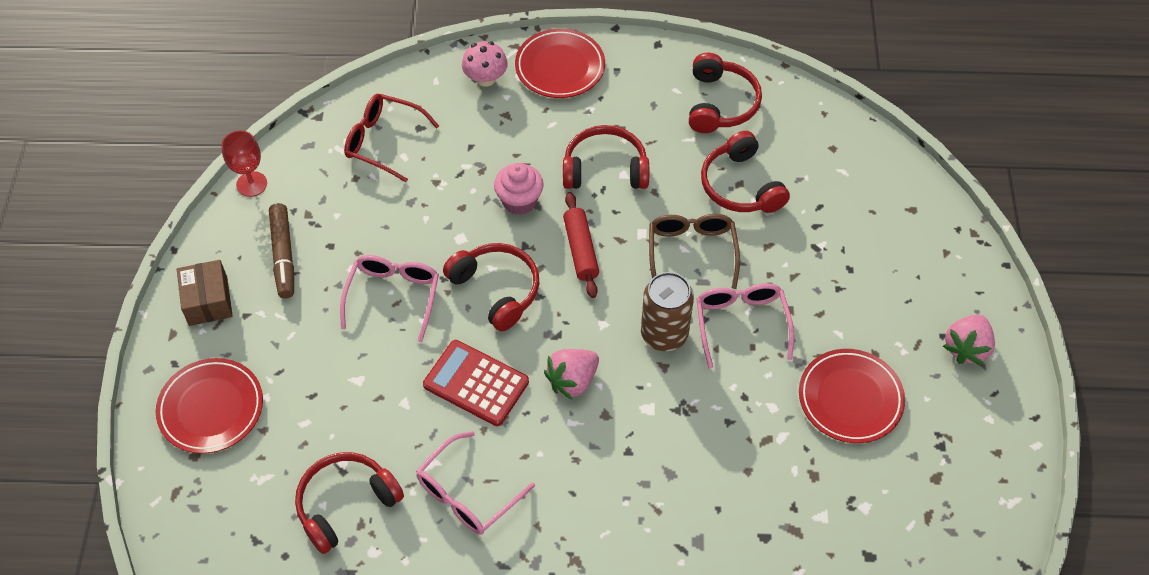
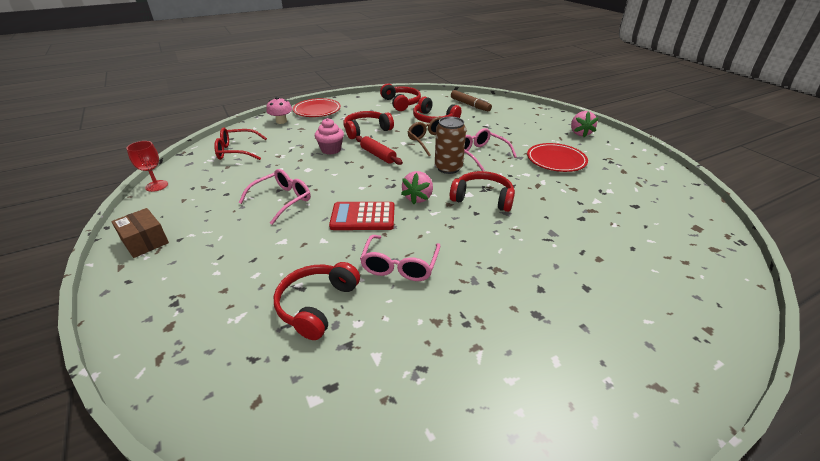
camera: 30 degrees left, 20 degrees down
red plate [156,358,263,454] -> none
brown marker [269,203,294,298] -> brown marker moved to [451,90,492,111]
pink glasses [340,255,439,342] -> pink glasses turned 60 degrees clockwise [239,169,311,225]
red headphones [443,243,539,331] -> red headphones moved to [450,171,515,212]

